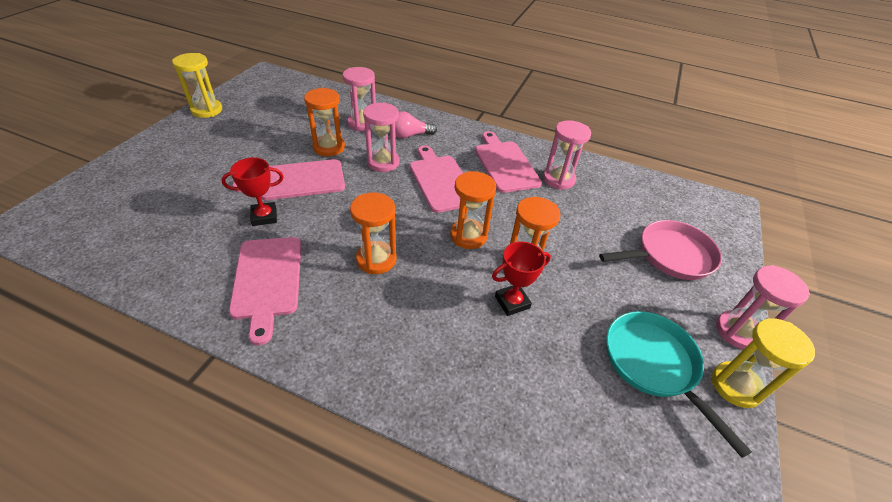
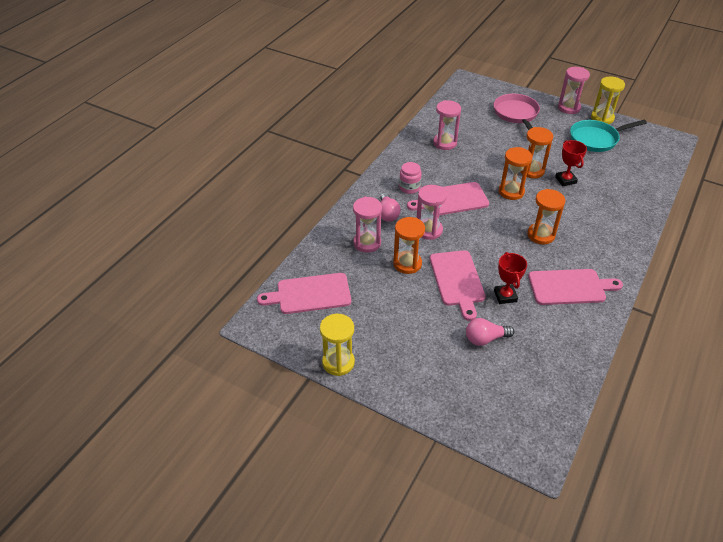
camera: 80 degrees left, 0 degrees up
pink cutting board [475,131,542,193] -> pink cutting board moved to [257,273,351,314]
none -> pink jar [399,162,422,194]
none -> pink light bulb [466,318,514,346]

